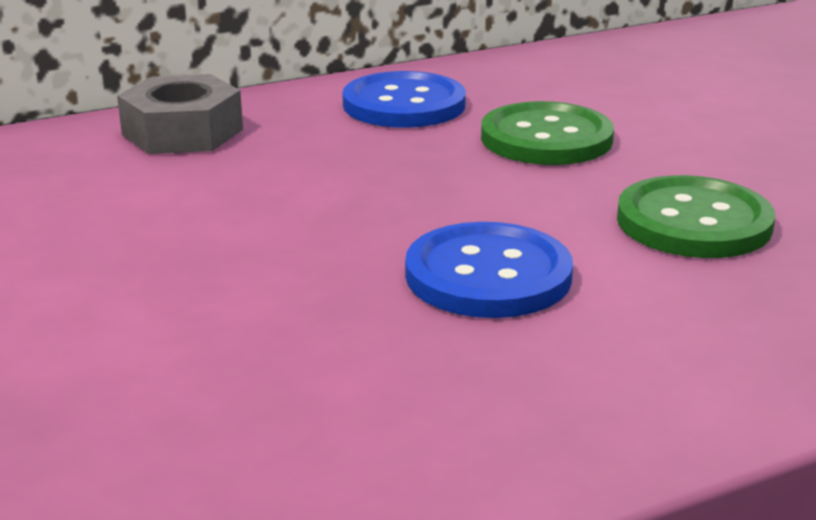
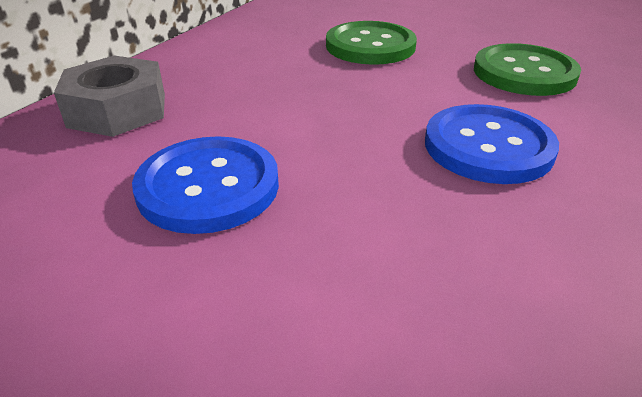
camera: 35 degrees left, 10 degrees up
blue button [342,71,466,128] -> blue button moved to [132,136,279,234]

